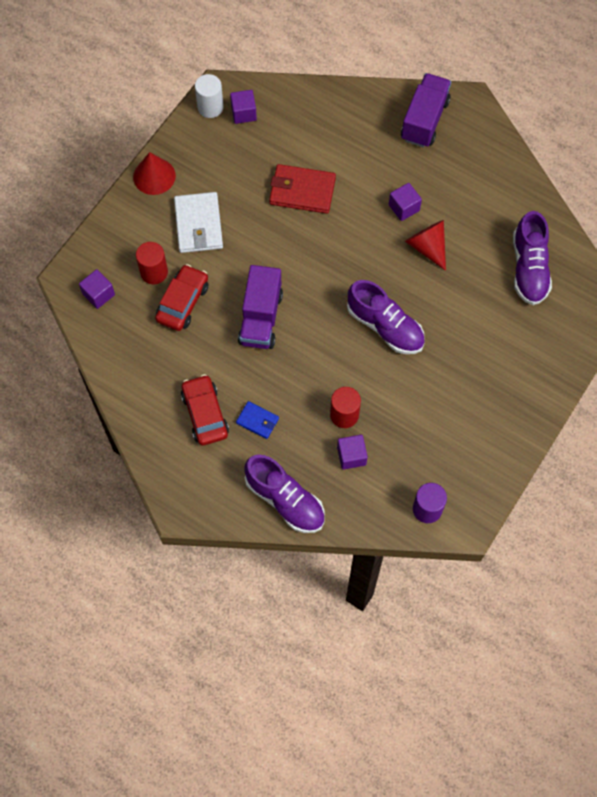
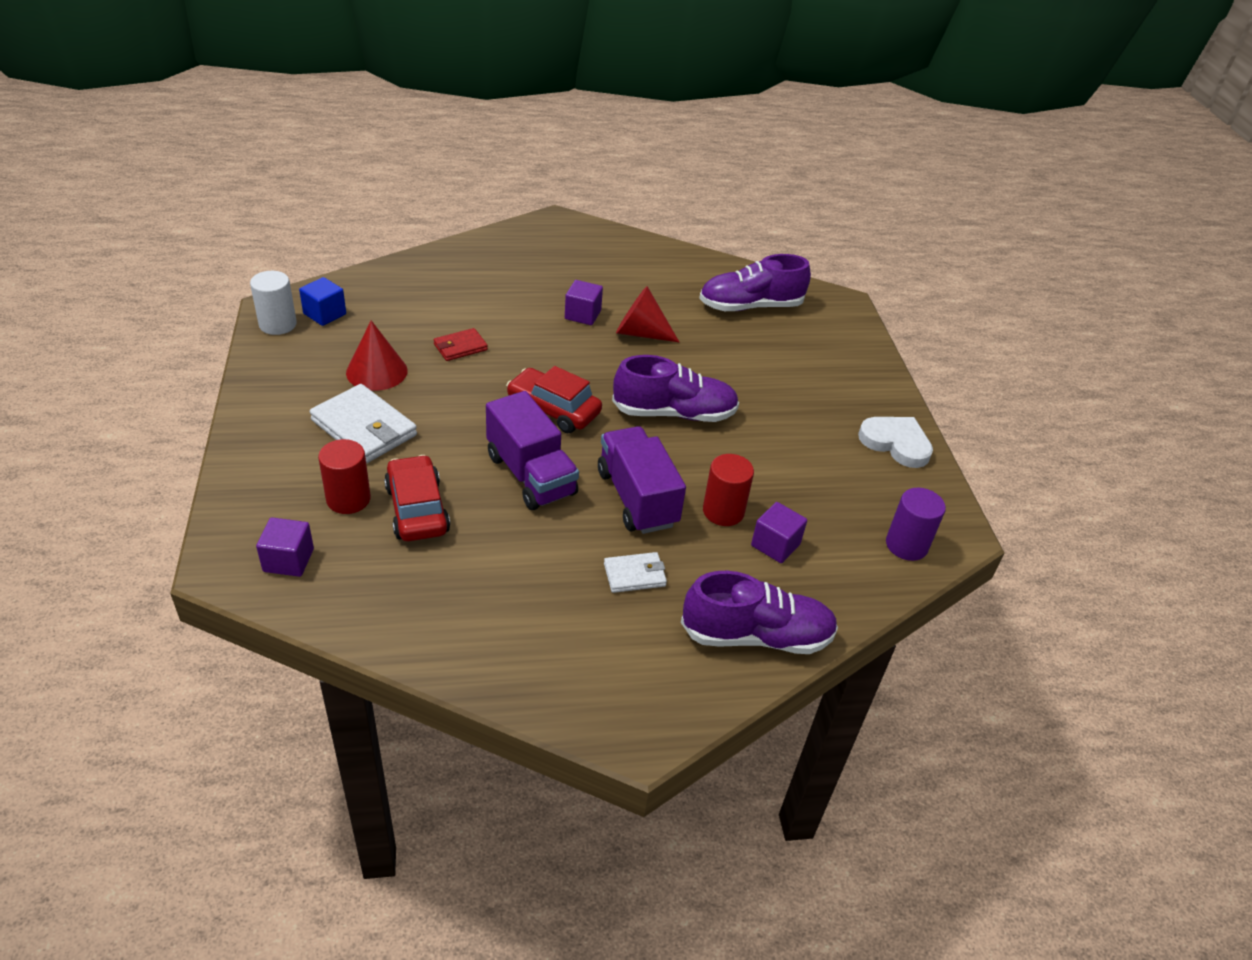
camera: 45 degrees left, 25 degrees down
red cone [133,152,176,195] -> red cone moved to [346,320,407,391]
red car [181,374,229,446] -> red car moved to [506,366,602,433]
purple cube [230,90,257,124] -> blue cube [299,277,346,326]
blue wallet [236,401,279,439] -> white wallet [604,552,667,593]
red wallet [269,164,336,214] -> red wallet [434,328,488,361], size x0.55
purple truck [401,73,451,148] -> purple truck moved to [598,426,686,534]
purple shoe [513,211,552,305] -> purple shoe turned 120 degrees clockwise [699,254,811,311]
none -> white heart [858,417,933,468]

